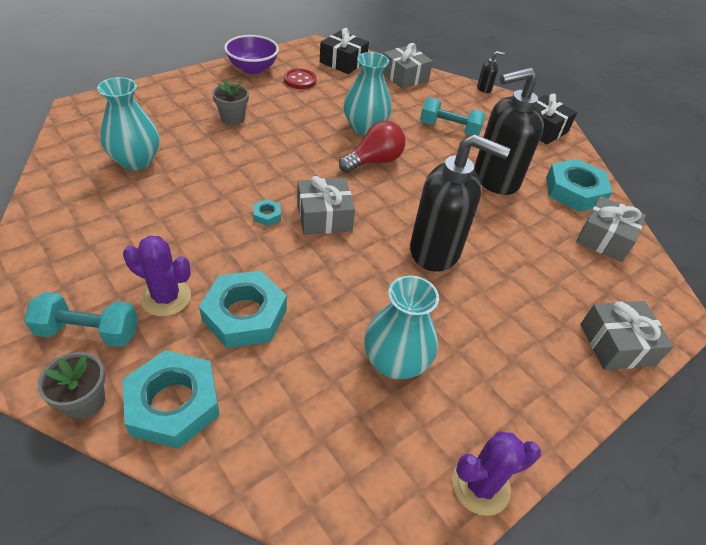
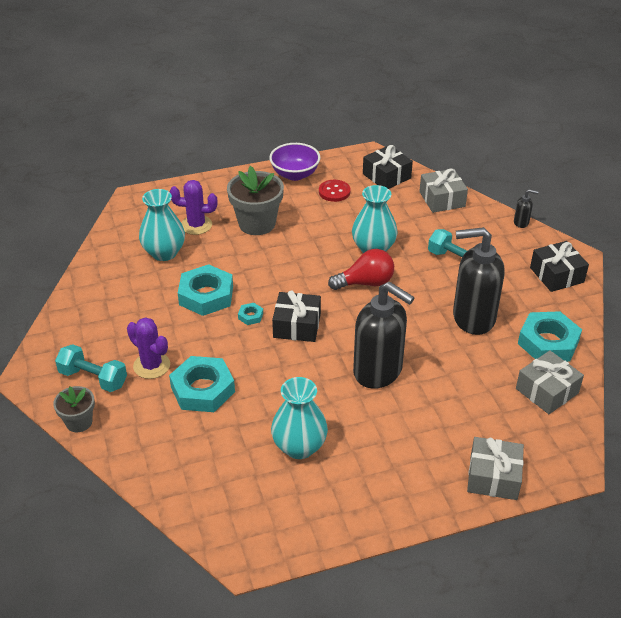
camera: 25 degrees right, 5 degrees down
turquoise nut [123,350,220,449] -> turquoise nut moved to [178,264,233,316]
grey flower pot [212,79,249,125] -> grey flower pot [227,166,284,235], size x1.74
grey gift [297,176,355,235] -> black gift [272,290,321,342]
purple cactus [452,431,541,516] -> purple cactus moved to [170,180,217,235]

